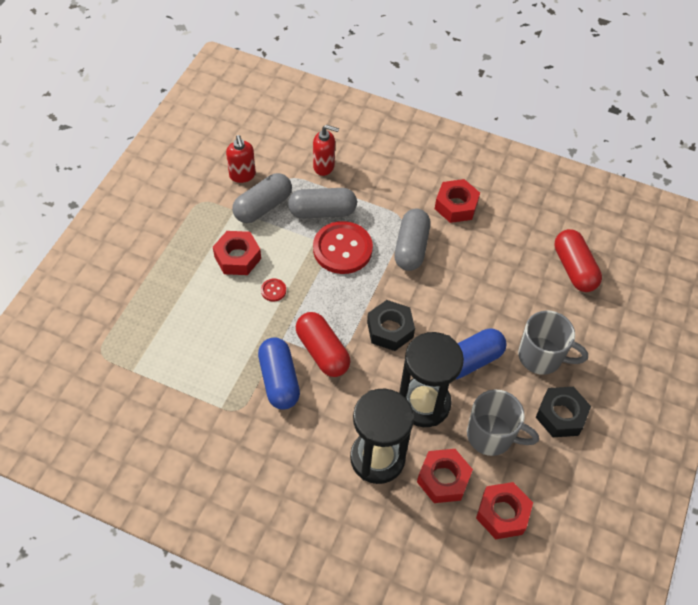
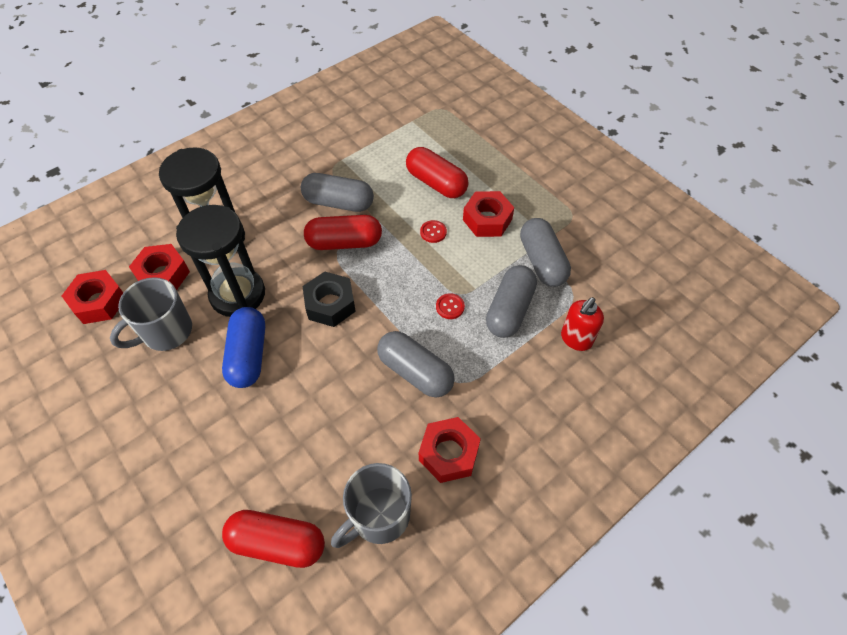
camera: 120 degrees right, 0 degrees up
red soap dispenser [226,135,256,183] -> none
blue capsule [258,337,300,409] -> grey capsule [301,173,374,212]
red button [313,221,373,274] -> red button [436,293,465,319], size x0.41
grey mug [518,310,588,375] -> grey mug moved to [331,463,412,548]
black nut [536,387,591,437] -> none
none -> red capsule [406,147,468,198]

